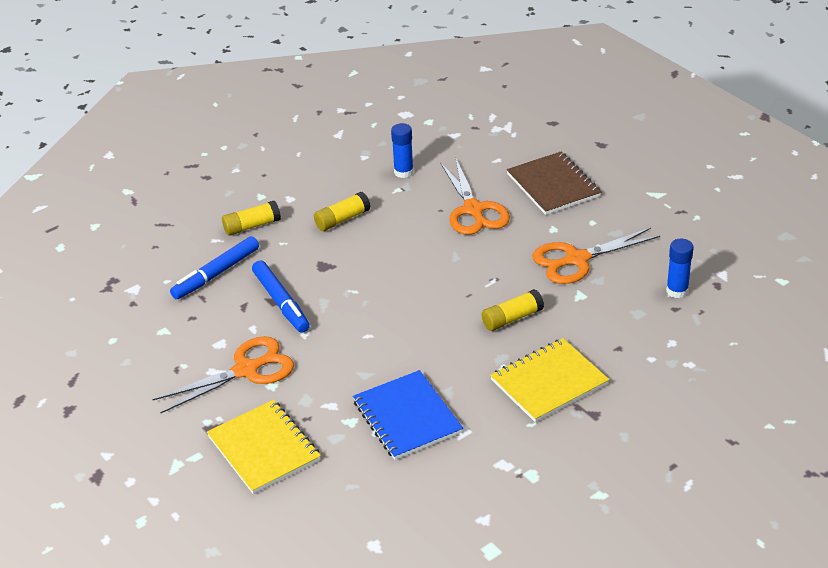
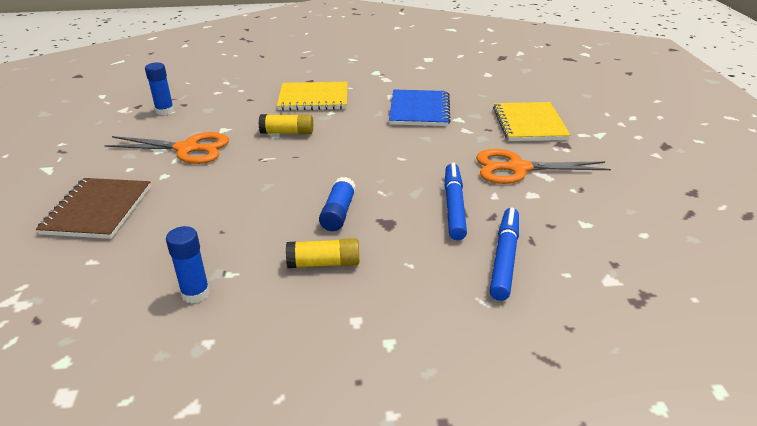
camera: 150 degrees left, 5 degrees down
blue marker [170,236,259,300] -> blue marker turned 60 degrees counterclockwise [490,208,519,301]
yellow glue stick [222,201,281,236] -> none
orange scissors [440,159,510,235] -> none
none -> blue glue stick [319,177,356,231]

